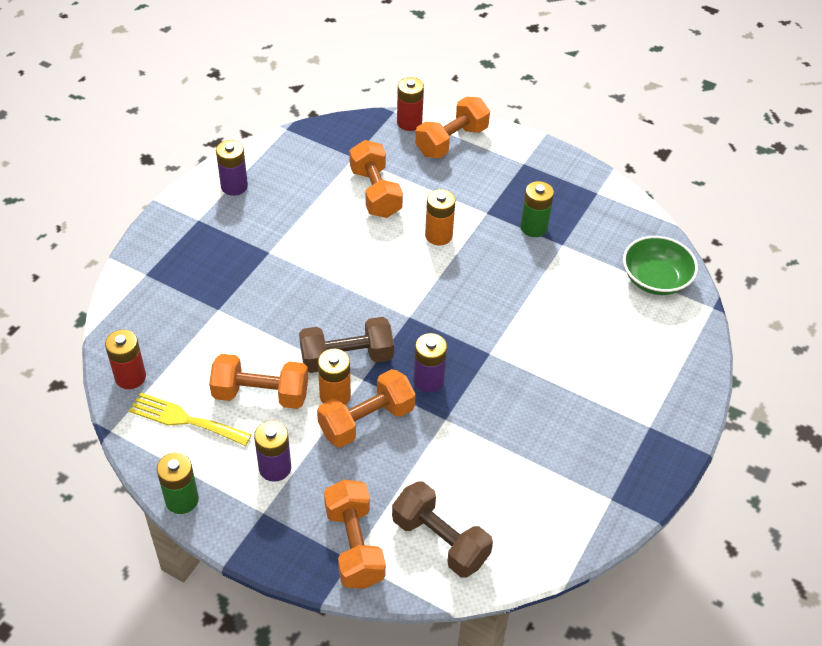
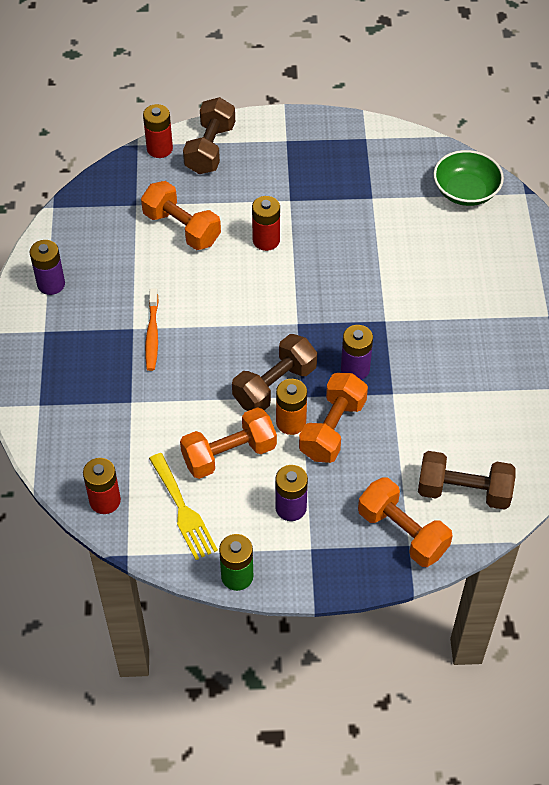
camera: 30 degrees left, 5 degrees up
yellow fork [129,392,252,446] -> yellow fork turned 105 degrees counterclockwise [149,453,218,560]
orange dumbbell [415,97,490,158] -> brown dumbbell [183,97,235,174]
orange battery [425,189,456,246] -> red battery [252,196,280,251]
green battery [521,181,554,237] -> none
none -> orange toothbrush [145,288,159,371]

